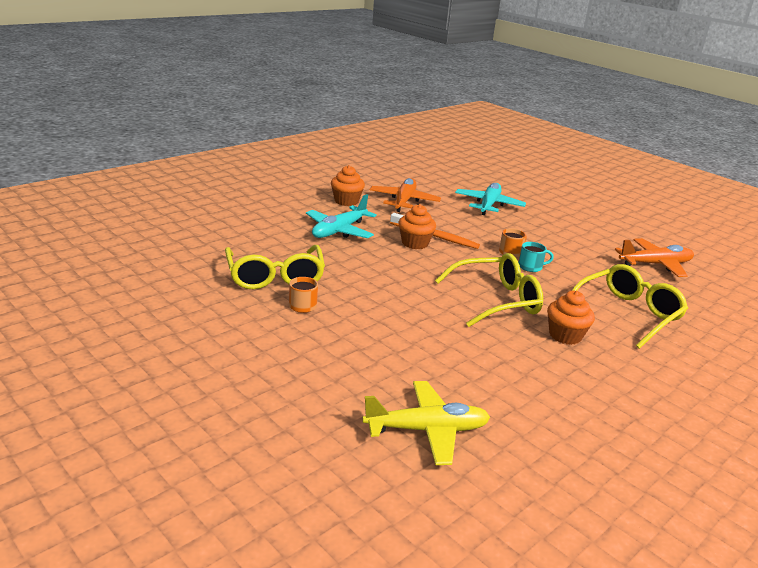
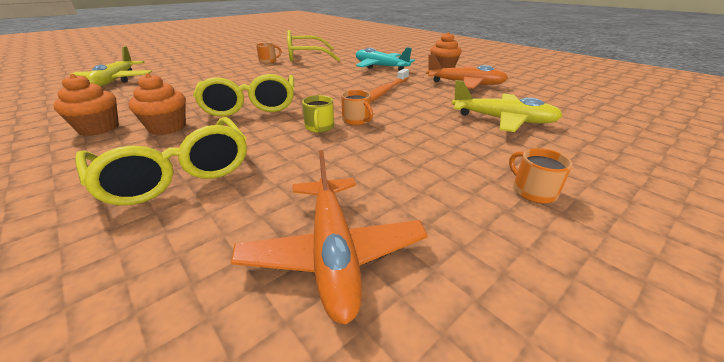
camera: 95 degrees right, 5 degrees up
orange cupcake [398,204,436,249] -> orange cupcake moved to [53,74,119,136]
turquoise plane [455,183,526,215] -> yellow plane [452,80,563,132]
turquoise mug [519,242,554,272] -> yellow mug [302,95,334,133]
none -> orange mug [509,148,572,203]

